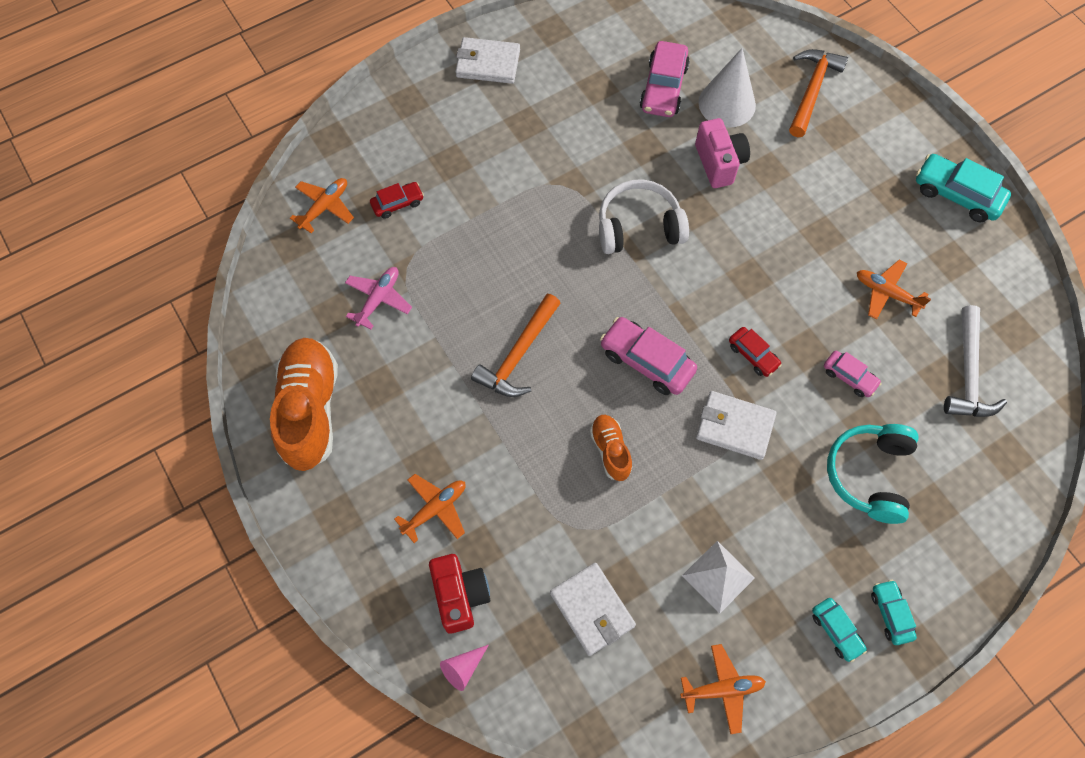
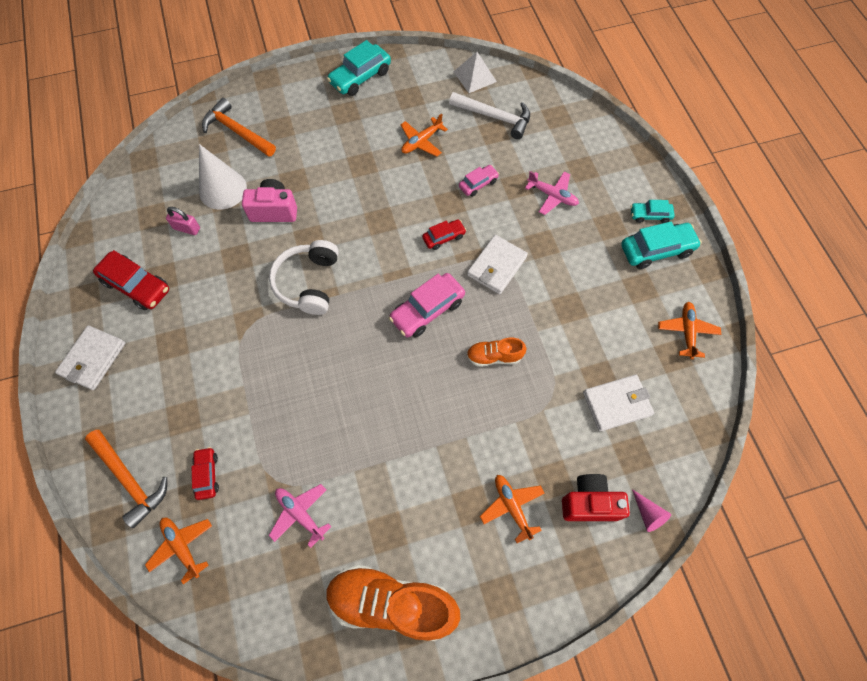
camera: 75 degrees left, 0 degrees up
orange hammer [471,294,561,397] -> orange hammer moved to [85,430,167,528]
pink car [640,41,690,117] -> pink padlock [166,207,200,235]
white pyramid [682,541,755,614] -> white pyramid moved to [453,52,497,93]
turquoise car [812,598,867,662] -> turquoise car [621,221,702,269], size x1.72
turquoise headphones [827,424,919,524] -> pink plane [525,171,579,215]
none -> red car [93,250,169,310]

